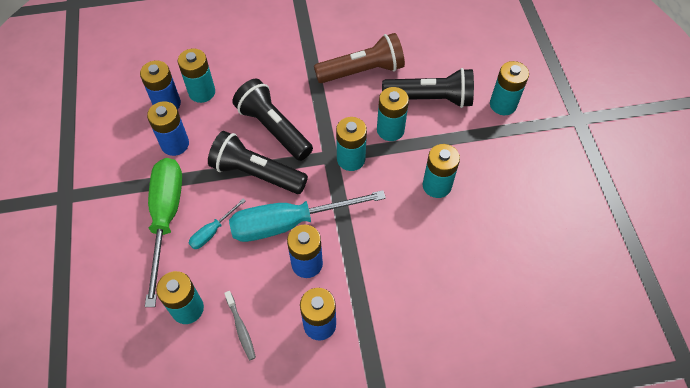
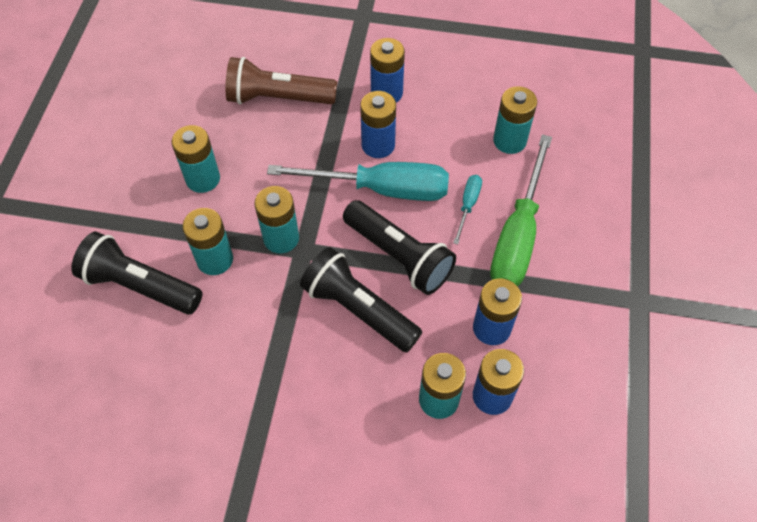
camera: 160 degrees left, 0 degrees up
turquoise screwdriver [189,199,246,249] -> turquoise screwdriver turned 45 degrees counterclockwise [453,175,482,244]
grey toothbrush [224,291,256,360] -> none
black flashlight [233,79,313,161] -> black flashlight turned 150 degrees clockwise [300,247,422,352]
brown flashlight [314,33,405,83] -> brown flashlight moved to [225,57,337,105]
turquoise battery [490,61,529,115] -> none

